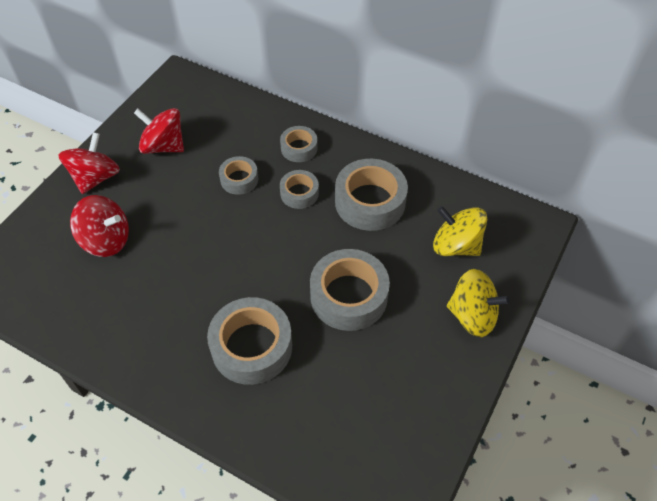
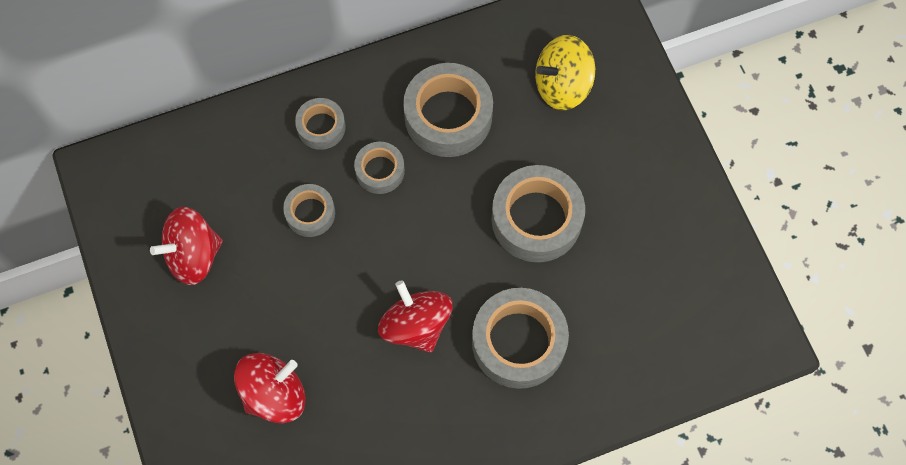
camera: 50 degrees left, 15 degrees up
red spinning top [58,132,120,194] -> red spinning top moved to [378,280,453,352]
yellow spinning top [447,269,510,337] -> none

